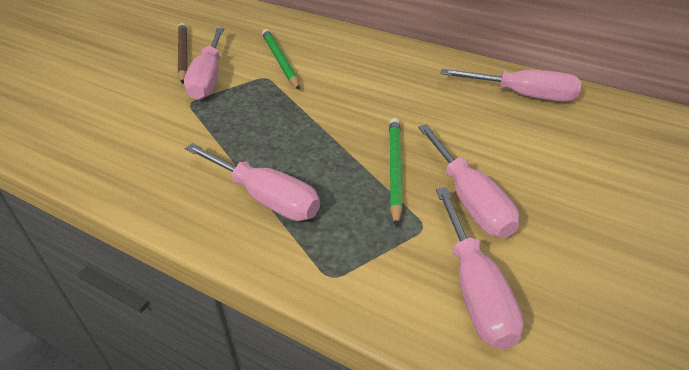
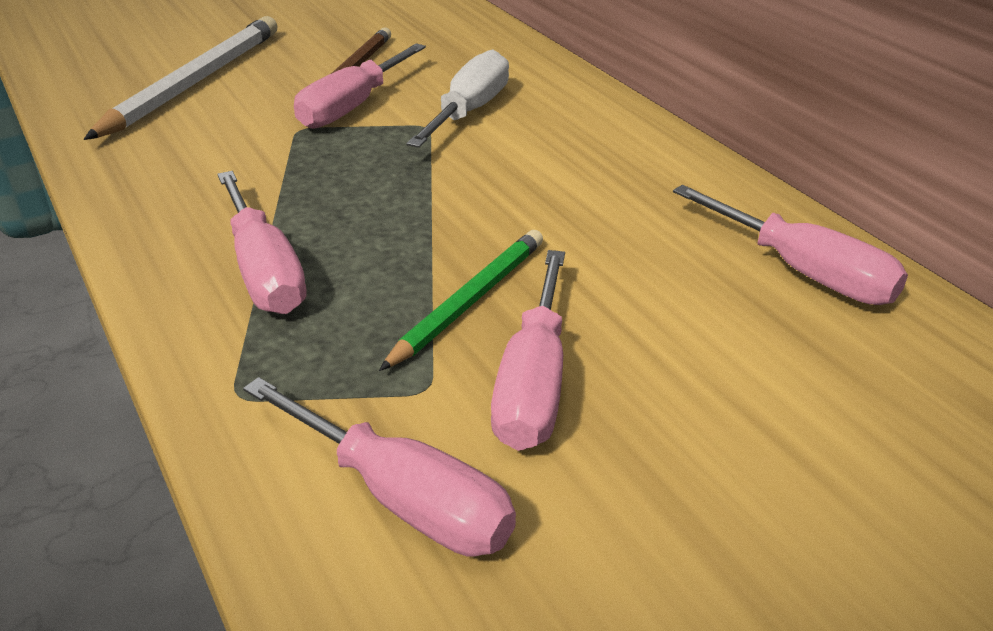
camera: 30 degrees right, 5 degrees down
green pencil [262,29,300,90] -> white screwdriver [406,49,509,148]
pink screwdriver [436,188,524,349] -> pink screwdriver turned 75 degrees counterclockwise [243,377,516,556]
none -> white pencil [84,16,277,140]

